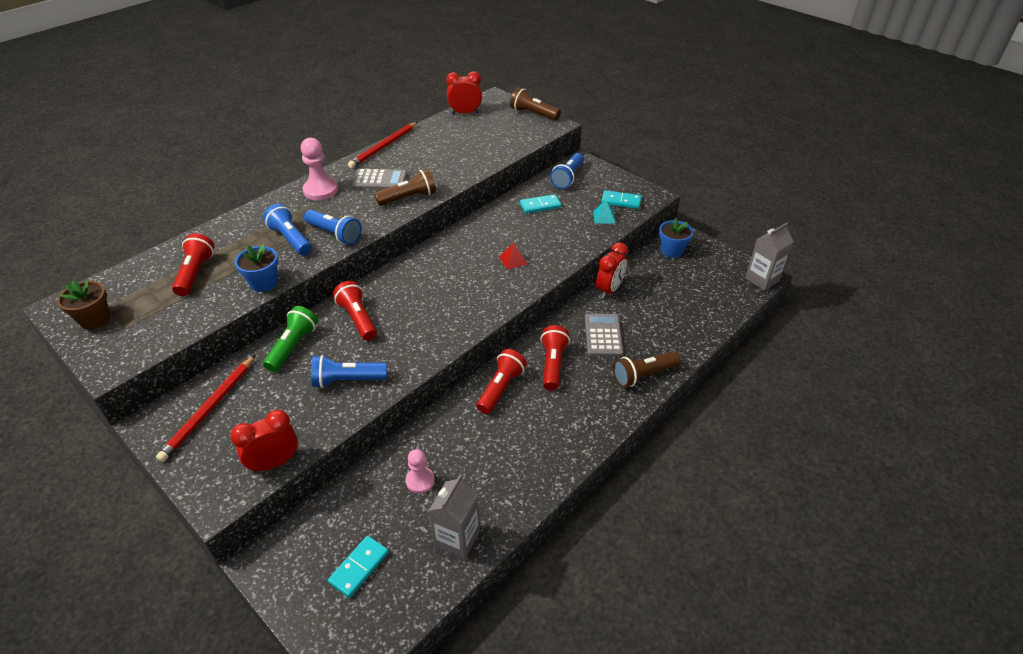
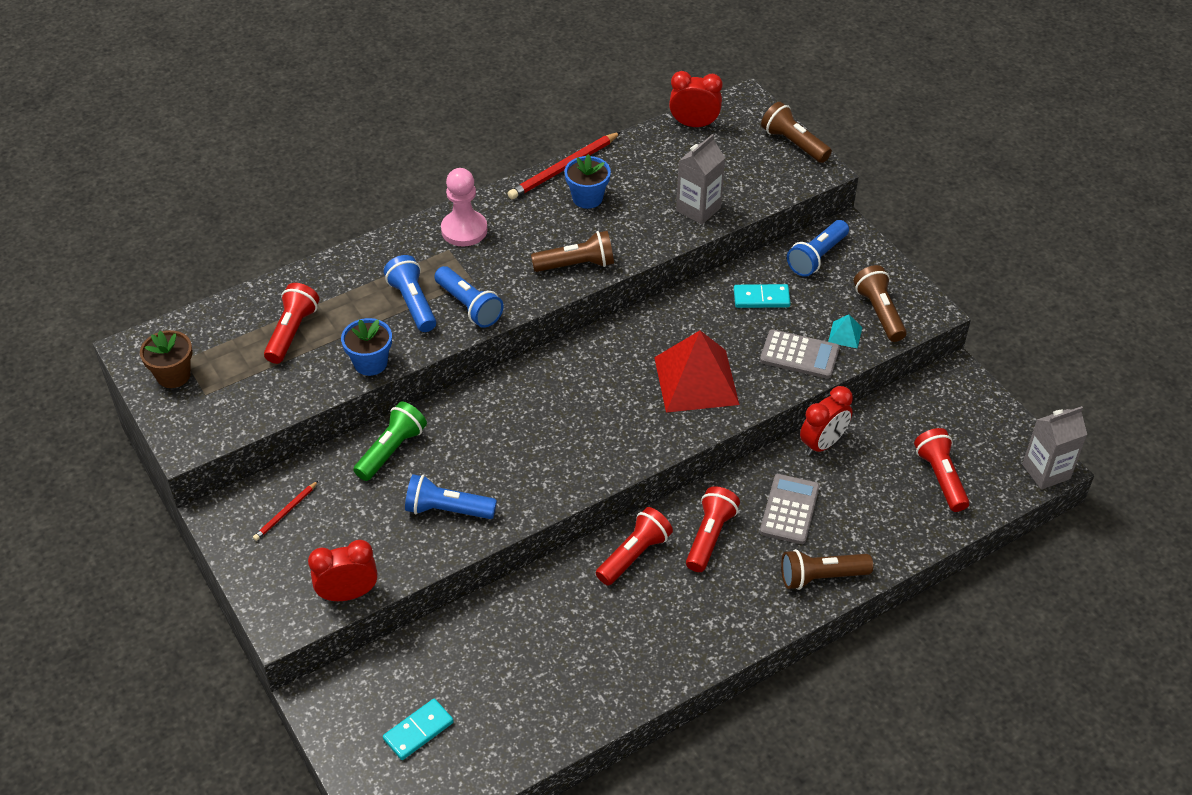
camera: 15 degrees right, 5 degrees up
red pencil [156,355,255,462] -> red pencil [253,481,318,541], size x0.53
red flashlight [333,281,377,341] -> red flashlight moved to [914,428,969,512]
grey calculator [352,169,407,189] -> grey calculator moved to [760,329,840,379]
pink pawn [406,449,435,494] -> none
grey carton [428,475,480,560] -> grey carton moved to [676,134,725,225]
red pyramid [499,243,527,270] -> red pyramid [654,331,740,413], size x2.42
turquoise domino [601,190,642,209] -> brown flashlight [853,265,907,342]
blue flower pot [659,218,693,258] -> blue flower pot moved to [564,154,611,209]

